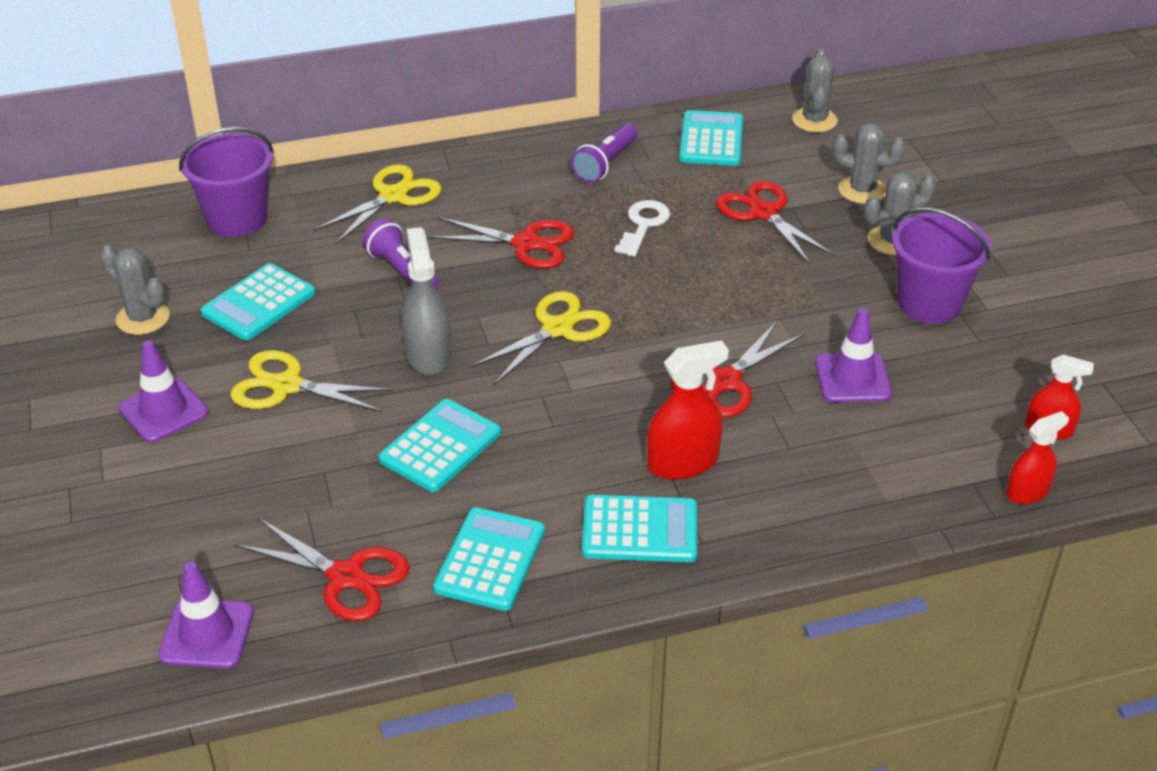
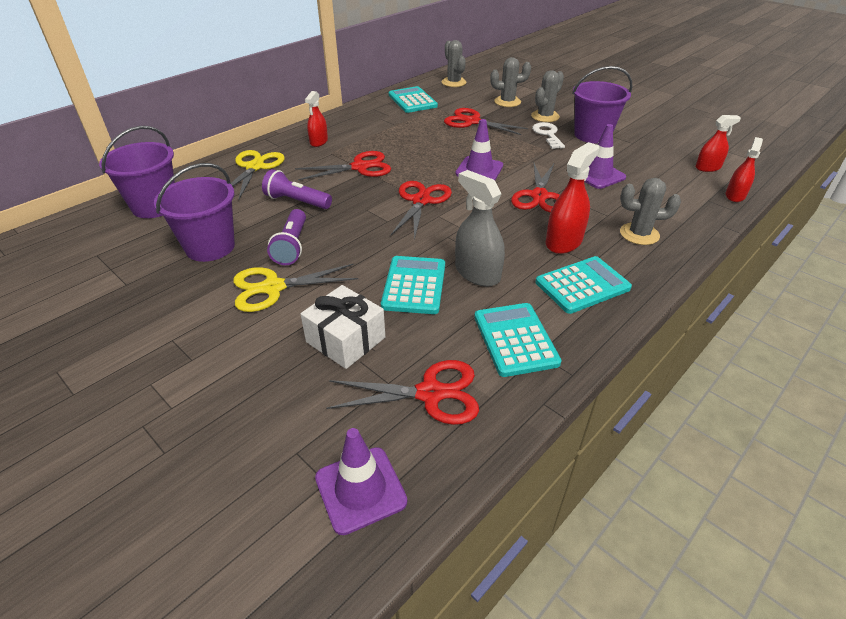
camera: 30 degrees left, 0 degrees up
grey cactus [100,245,170,335] -> grey cactus moved to [620,178,681,245]
purple traffic cone [119,340,209,443] -> purple traffic cone moved to [455,119,503,180]
turquoise calculator [201,263,315,341] -> purple bucket [154,163,235,262]
grey spray bottle [402,227,451,375] -> grey spray bottle moved to [455,170,505,286]
yellow scissors [470,291,611,385] -> red scissors [391,181,452,240]
purple flashlight [571,123,638,183] -> purple flashlight moved to [267,209,306,265]
white key [614,200,670,257] -> white key moved to [532,122,565,149]
none -> white gift [300,285,385,369]
none -> red spray bottle [305,91,328,147]

